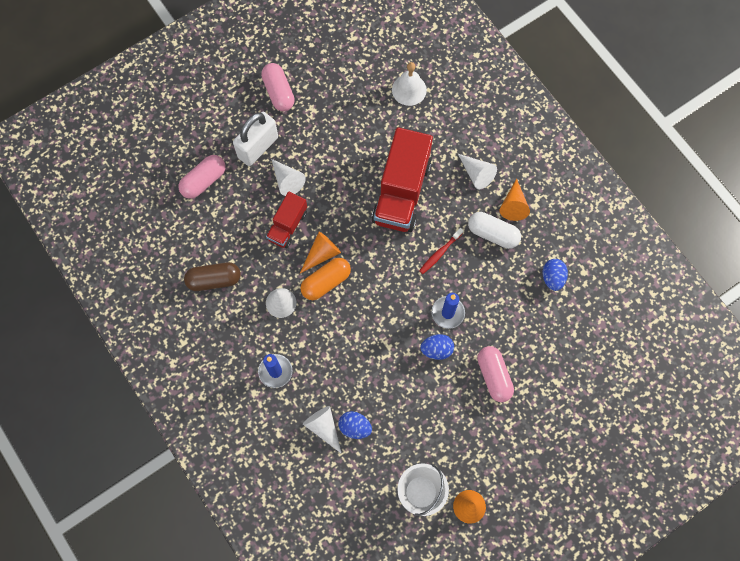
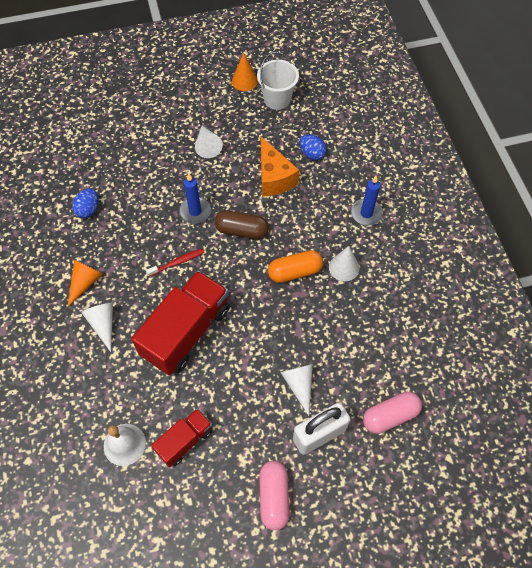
camera: 160 degrees left, 10 degrees down
brown capsule [184,262,241,291] -> brown capsule moved to [215,210,269,239]
red truck [266,192,307,248] -> red truck moved to [151,408,212,467]
orange cone [300,232,341,273] -> none
white cone [303,406,342,454] -> white cone moved to [195,126,223,158]
blue egg [420,334,454,360] -> none
white capsule [468,212,521,249] -> none
pink capsule [477,346,514,402] -> none
none -> orange cheese [261,137,299,197]

